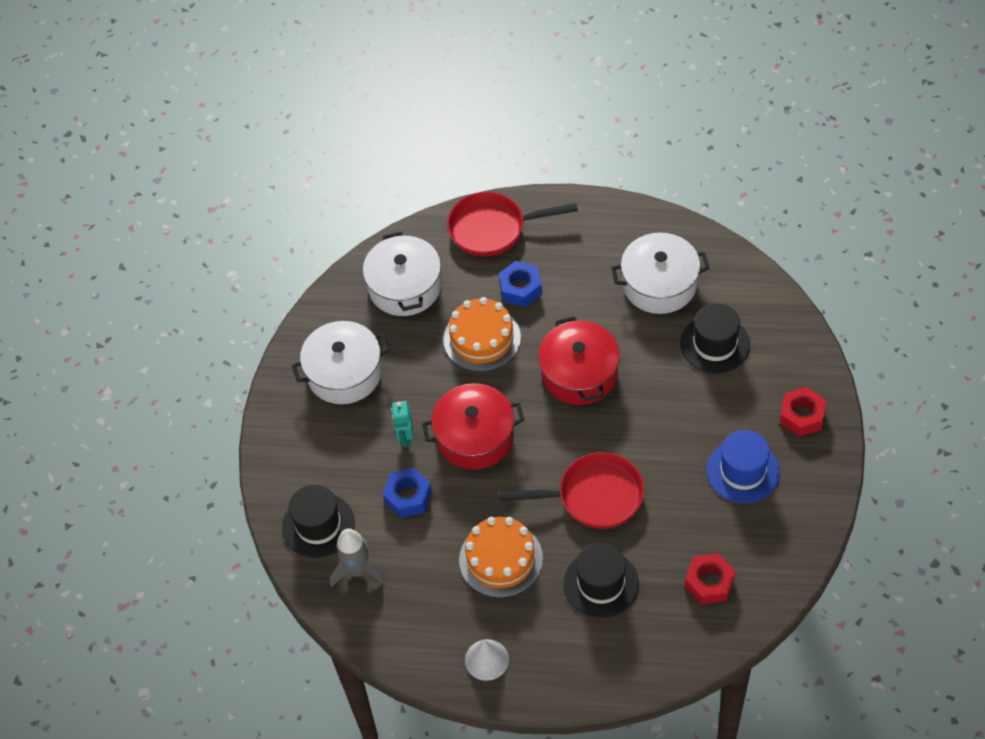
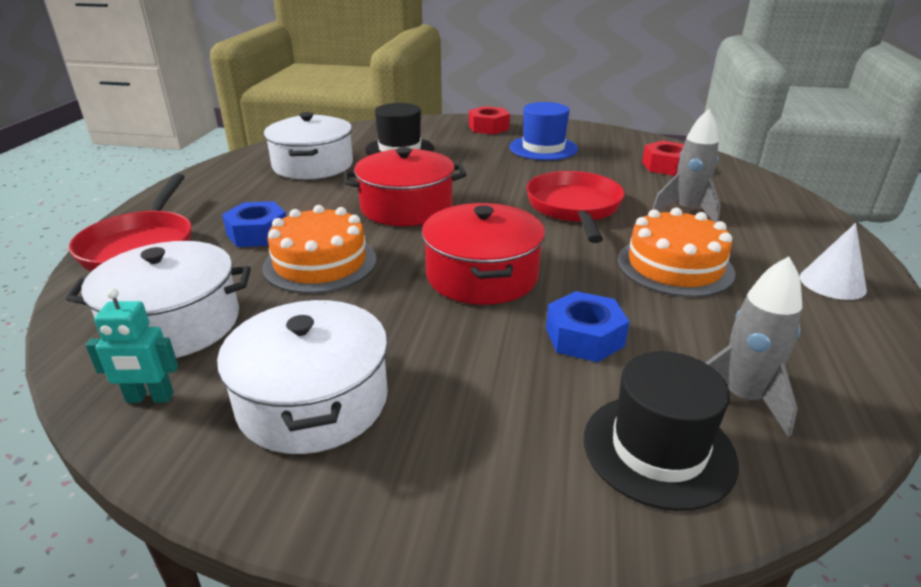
camera: 90 degrees left, 25 degrees down
turquoise robot [391,401,414,448] -> turquoise robot moved to [85,288,178,403]
black hat [564,543,639,618] -> grey rocket [652,109,721,222]

